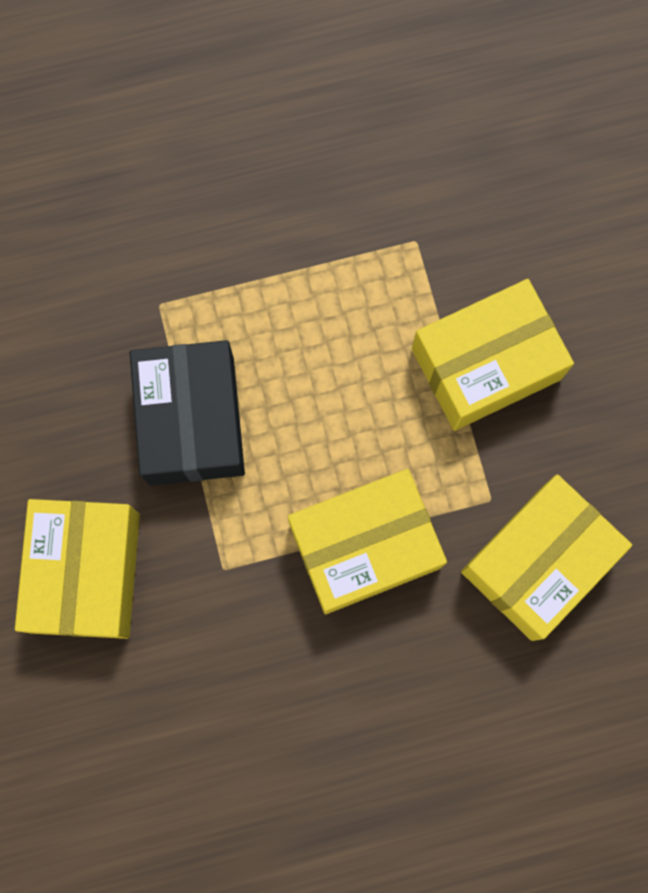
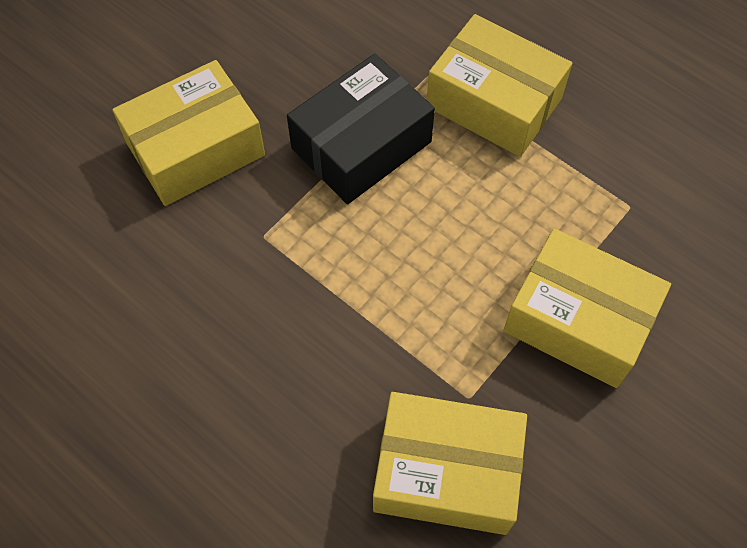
camera: 55 degrees right, 15 degrees down
yellow box [288,469,447,614] -> yellow box moved to [427,14,572,157]

